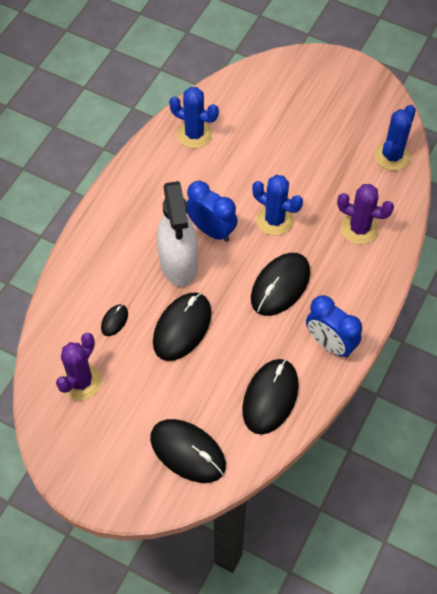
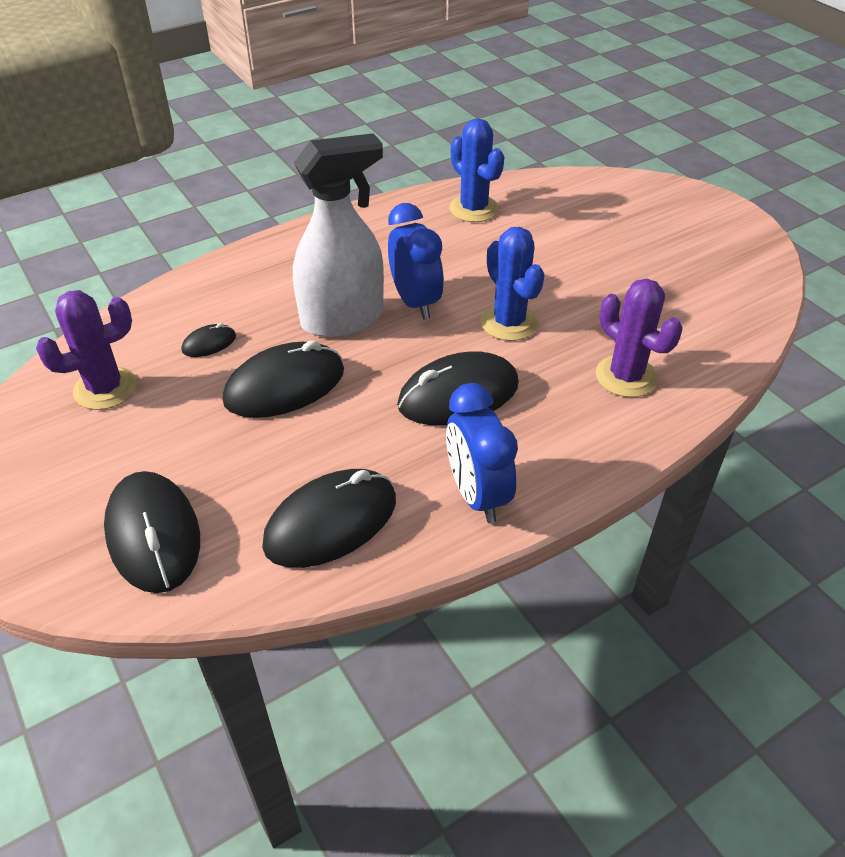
camera: 30 degrees right, 15 degrees down
white spray bottle [157,181,198,286] -> white spray bottle turned 135 degrees counterclockwise [293,133,384,337]
blue cactus [375,105,416,171] -> none

